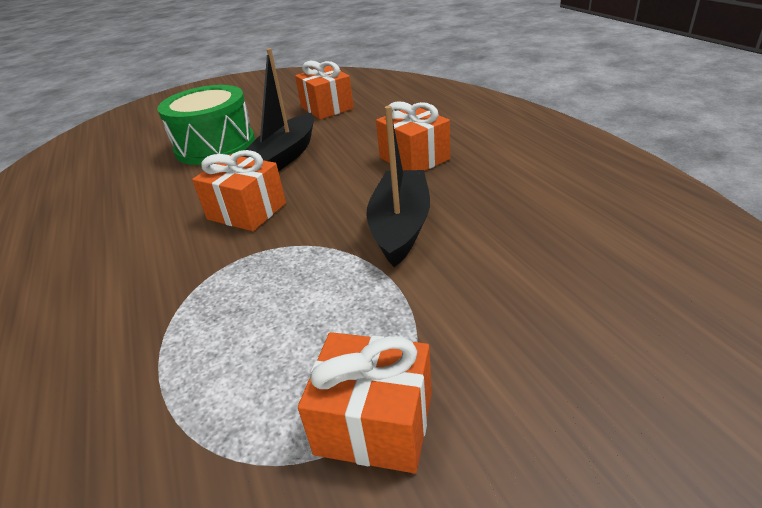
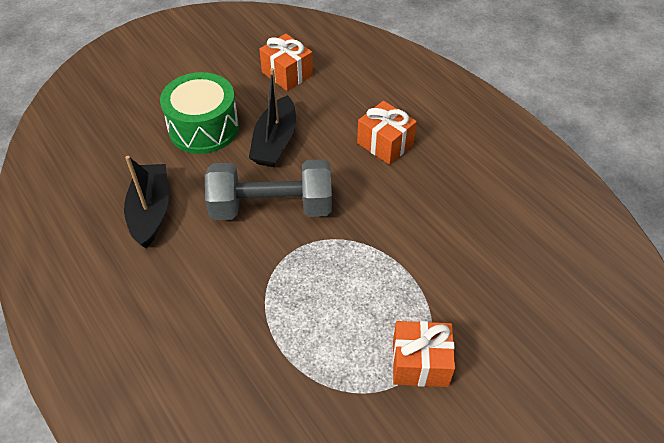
camera: 15 degrees left, 15 degrees up
orange gift [192,150,286,231] -> grey dumbbell [205,159,332,220]
black boat [366,106,430,267] -> black boat moved to [124,156,169,248]

